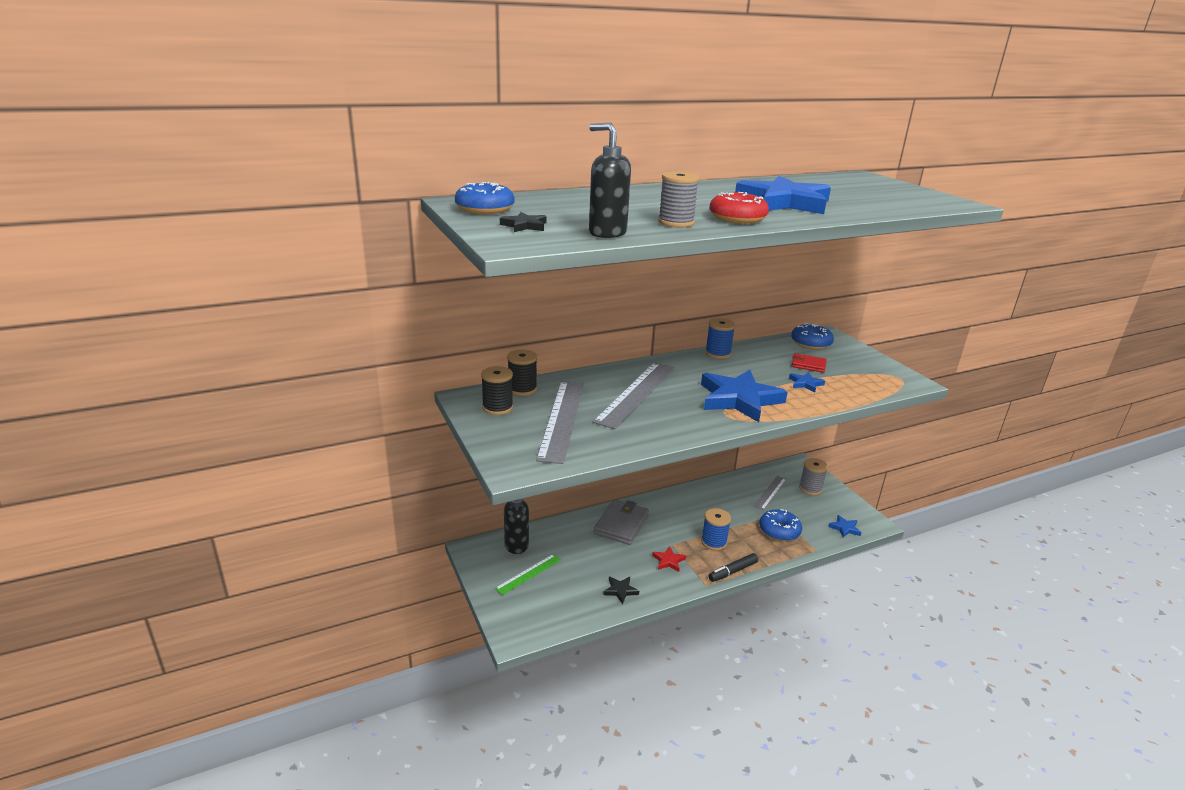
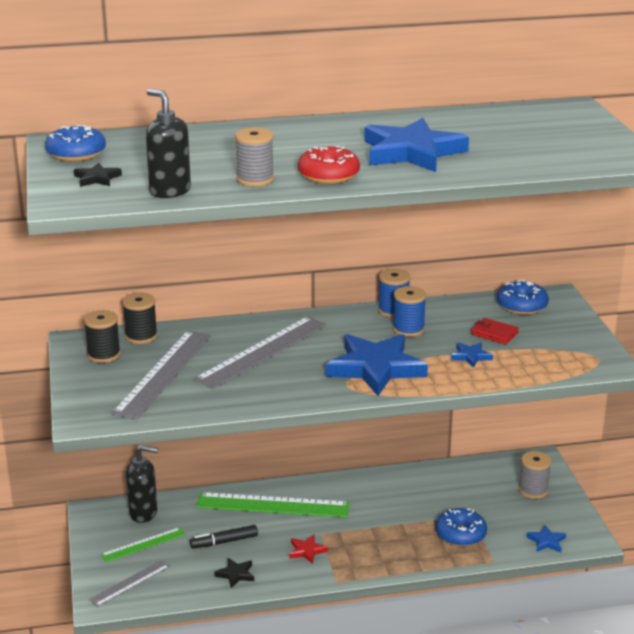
camera: 15 degrees right, 0 degrees up
grey wallet [594,499,649,545] -> green ruler [196,492,350,517]
blue spool [701,508,731,551] -> blue spool moved to [393,286,426,337]
black marker [708,553,758,582] -> black marker moved to [190,525,258,549]
grey ruler [754,476,786,510] -> grey ruler moved to [89,560,170,607]

